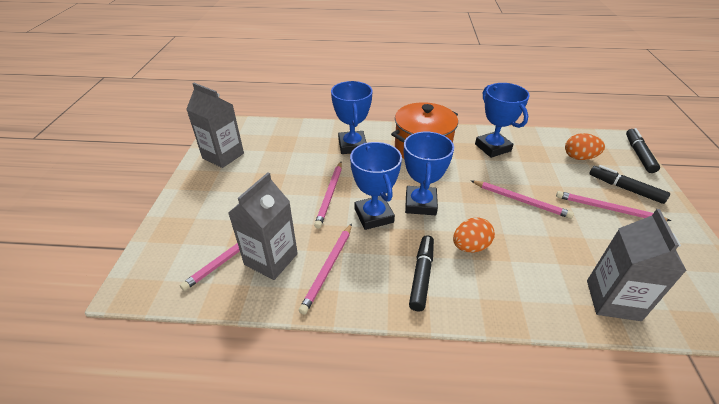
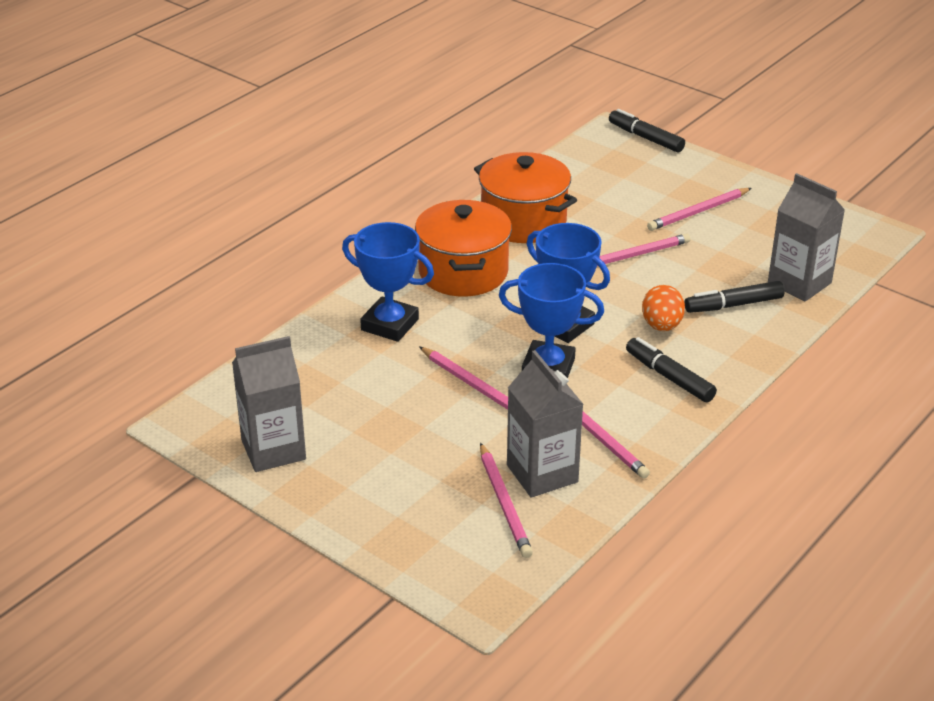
camera: 55 degrees left, 5 degrees down
blue trophy [475,83,530,158] -> orange pot [474,152,577,243]
orange egg [565,133,605,160] -> none
black marker [589,165,670,204] -> black marker moved to [684,281,785,313]

